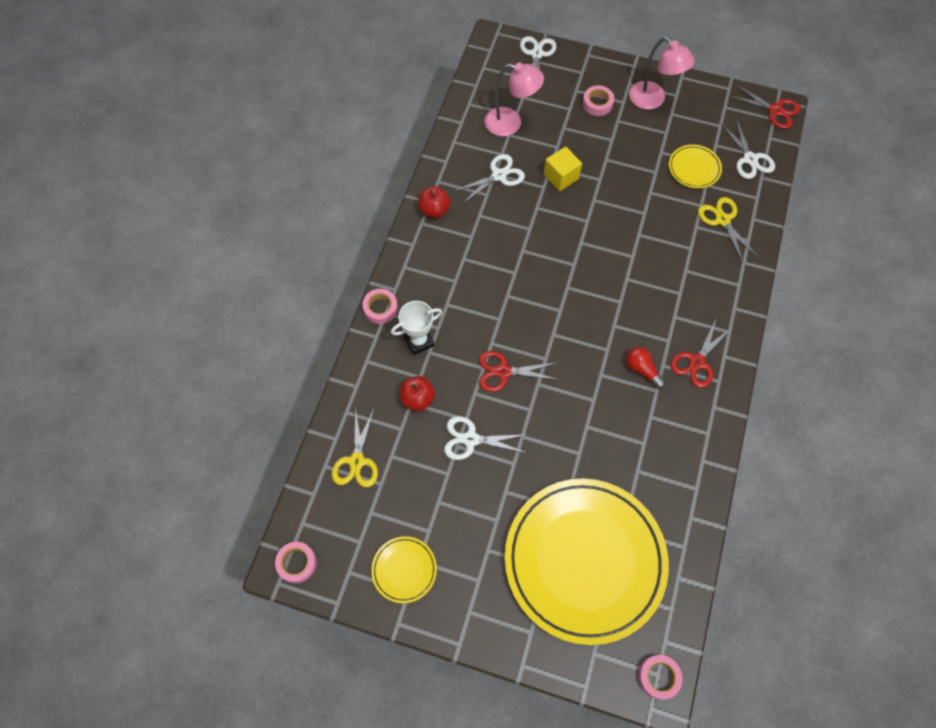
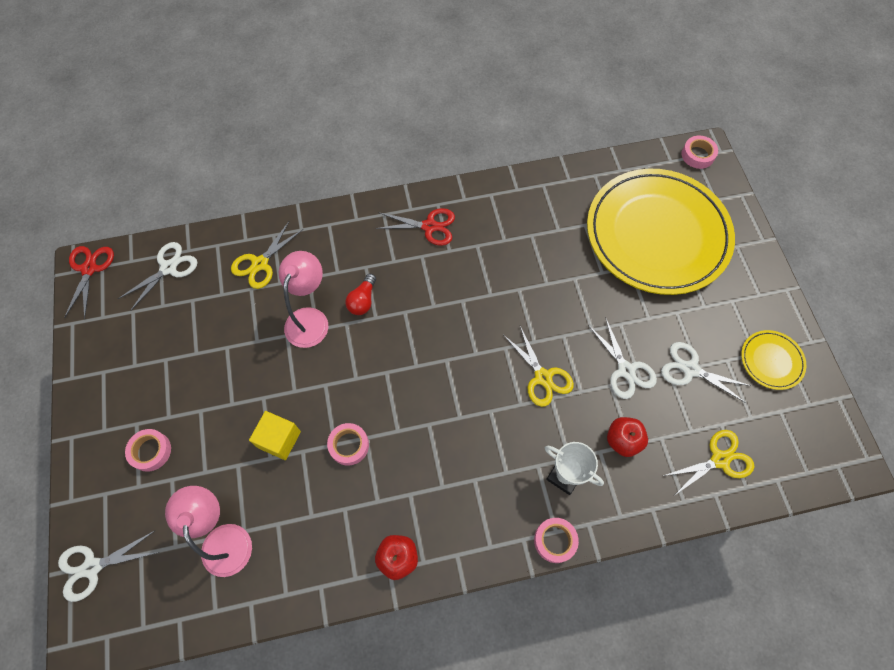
camera: 120 degrees left, 0 degrees up
pink tape [275,542,317,583] -> pink tape moved to [327,423,369,466]
white scissors [454,154,525,204] -> white scissors moved to [661,342,751,403]
red scissors [479,351,559,392] -> yellow scissors [504,326,574,407]
red light bulb [626,347,665,388] -> red light bulb moved to [345,274,376,315]
pink lamp [629,37,695,110] -> pink lamp moved to [279,251,328,348]
yellow plate [669,145,722,188] -> none

